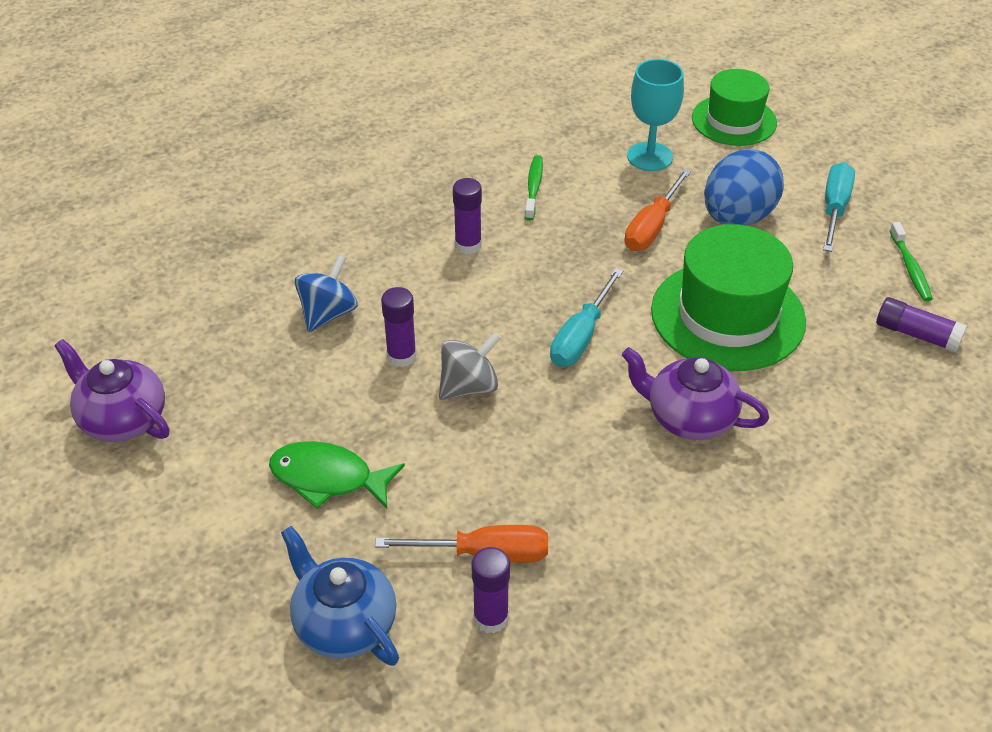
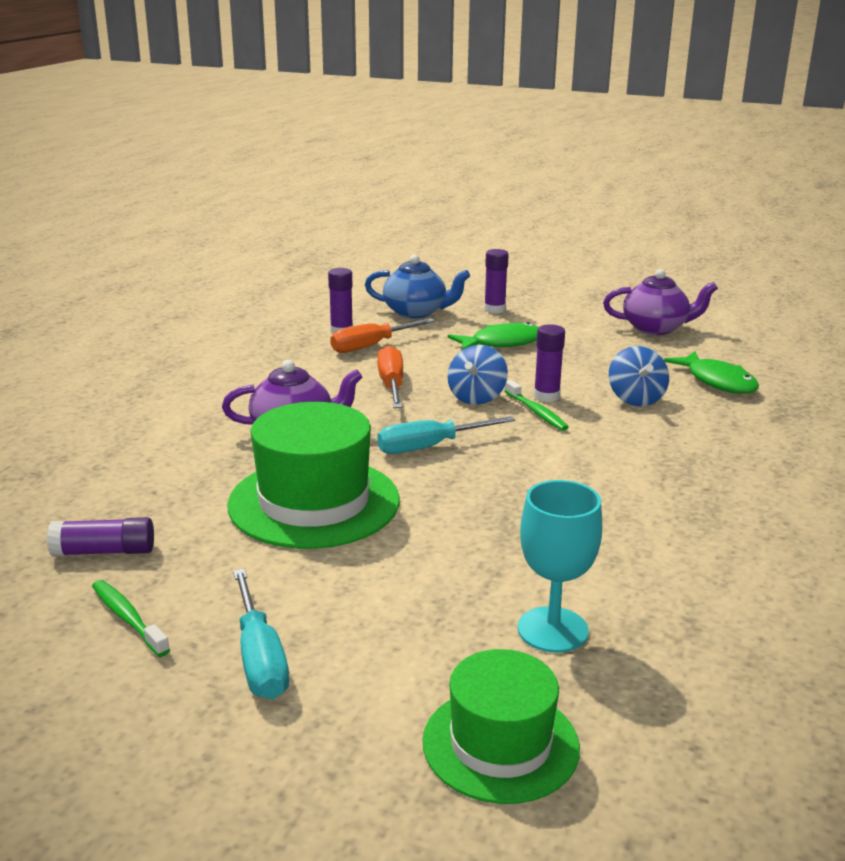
camera: 145 degrees right, 20 degrees down
grey spinning top [439,332,501,400] -> blue spinning top [447,345,508,405]
purple glue stick [453,178,482,254] -> purple glue stick moved to [484,249,509,313]
green toothbrush [525,155,543,220] -> green toothbrush moved to [504,380,569,431]
turquoise screwdriver [550,268,623,367] -> turquoise screwdriver turned 105 degrees counterclockwise [377,416,515,454]
orange screwdriver [624,169,691,251] -> orange screwdriver moved to [377,346,403,408]
blue egg [704,149,784,226] -> none
none -> green fish [664,351,759,394]

